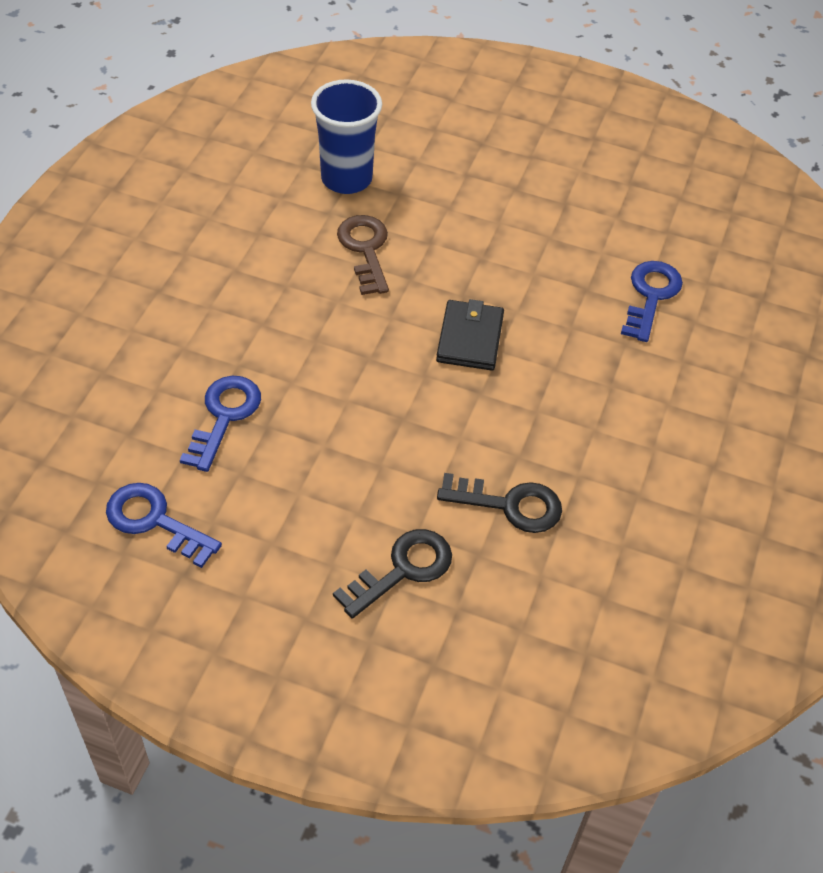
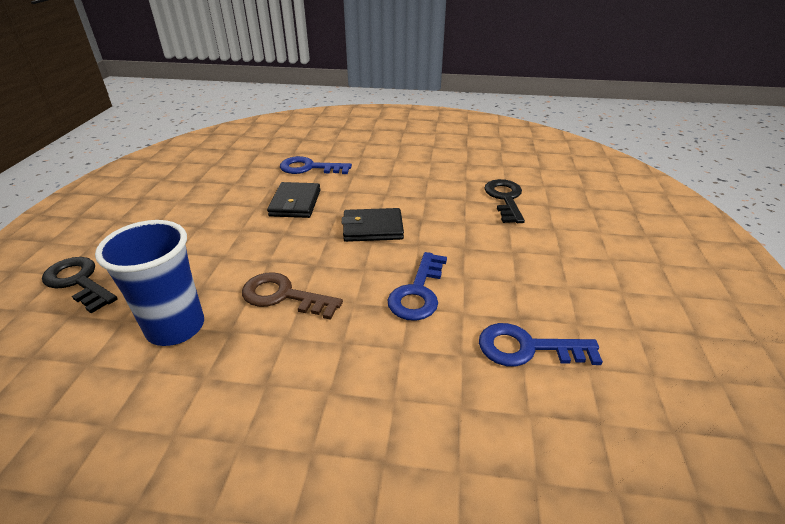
camera: 100 degrees left, 15 degrees down
blue key [106,483,222,568] -> blue key moved to [387,252,447,321]
black key [333,529,452,619] -> black key moved to [42,257,118,314]
brown key [337,215,389,295] -> brown key turned 45 degrees clockwise [242,272,343,320]
none -> black wallet [267,182,321,218]

